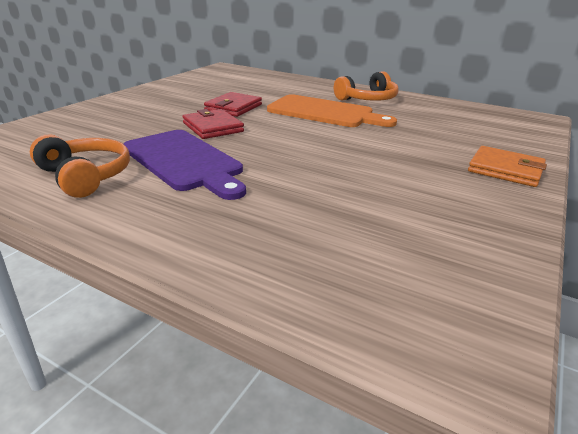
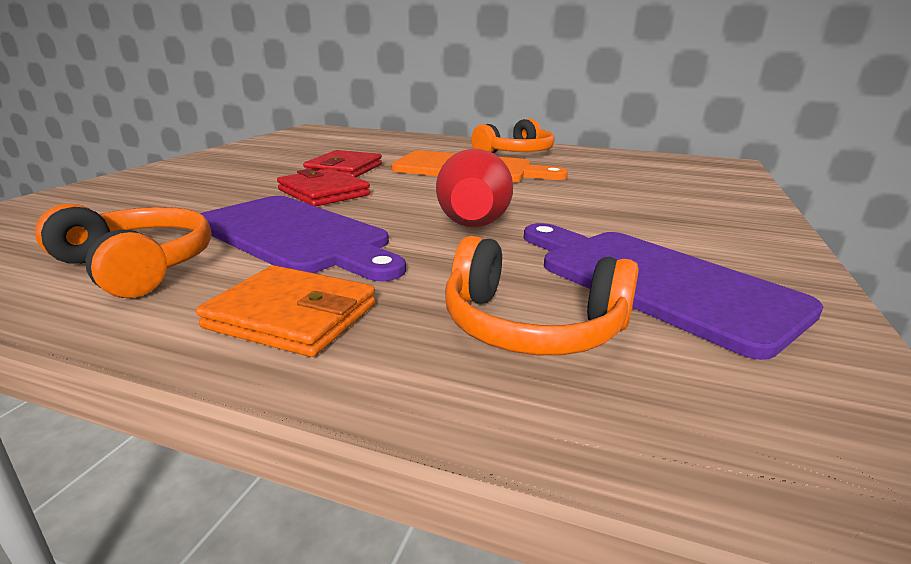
camera: 10 degrees left, 5 degrees down
orange wallet [468,146,547,187] -> orange wallet moved to [196,265,375,357]
none -> red bowling pin [436,149,513,227]
none -> orange headphones [445,236,639,355]
none -> purple cutting board [524,223,824,360]

